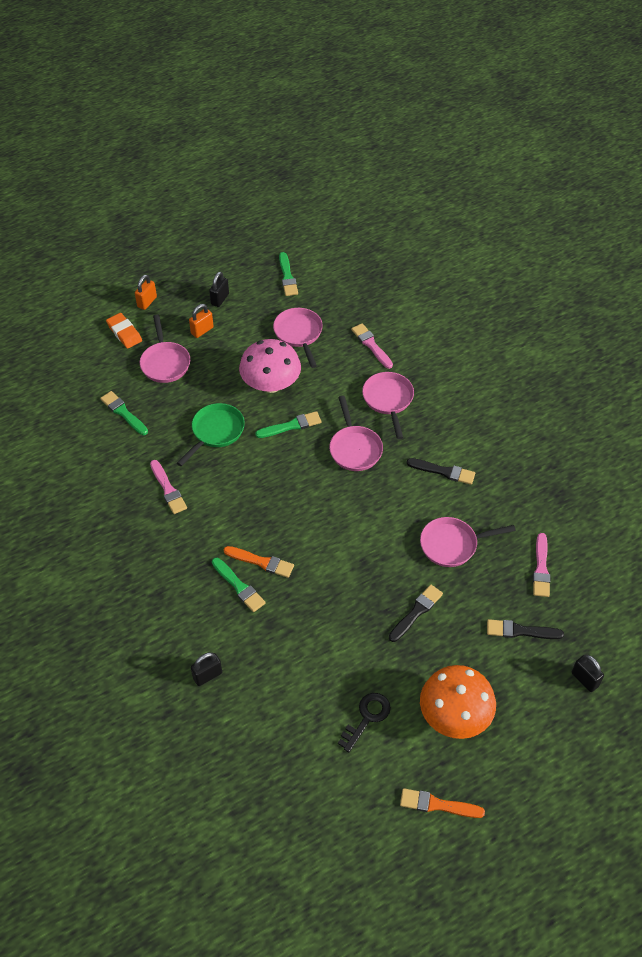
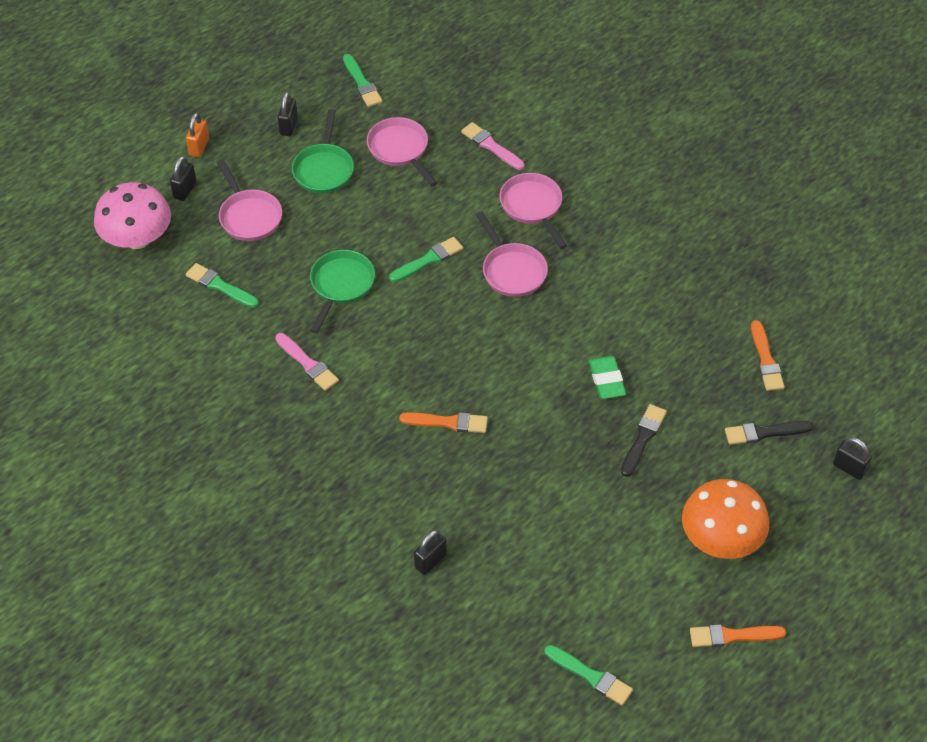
camera: 15 degrees left, 0 degrees up
orange eraser [106,313,142,349] -> black padlock [170,156,197,201]
orange padlock [189,304,214,338] -> none
green brush [212,558,266,612] -> green brush moved to [545,645,633,705]
pink mushroom [239,339,301,393] -> pink mushroom moved to [94,182,171,249]
black key [338,693,391,752] -> none
black brush [406,458,475,485] -> none
pink pan [420,517,516,567] -> none
pink brush [533,533,550,597] -> orange brush [751,320,785,391]
none -> green pan [292,109,354,194]
none -> green eraser [589,356,626,399]

